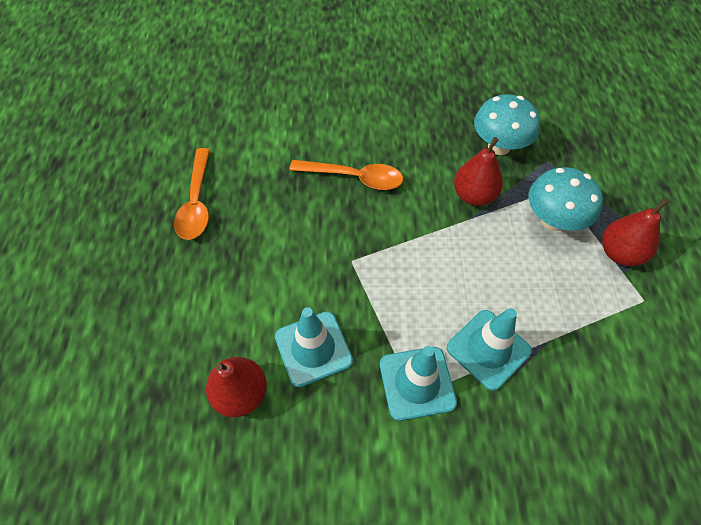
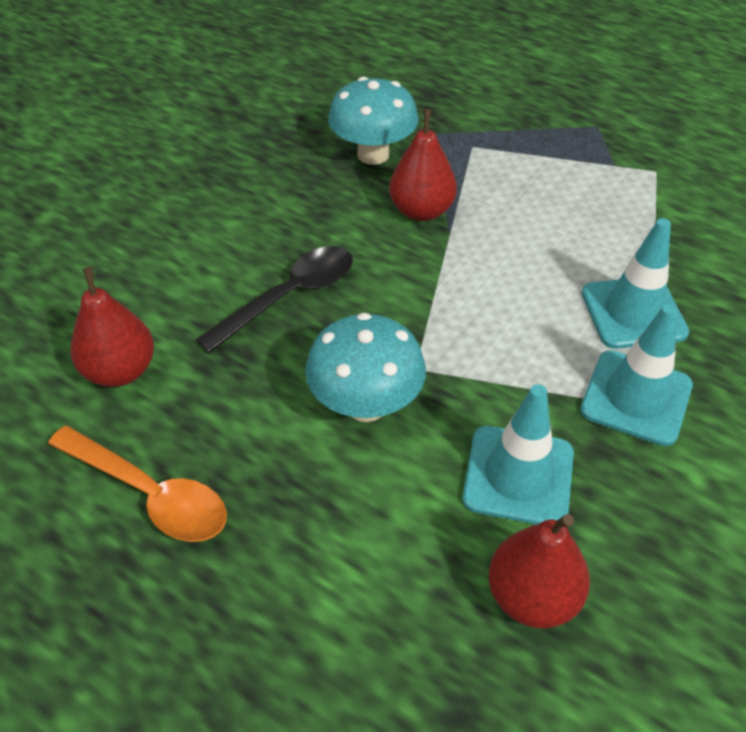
camera: 55 degrees left, 10 degrees down
orange spoon [289,160,403,190] -> black spoon [196,246,353,353]
turquoise mushroom [528,167,603,231] -> turquoise mushroom moved to [305,313,426,422]
red pear [602,198,669,266] -> red pear moved to [70,267,154,387]

